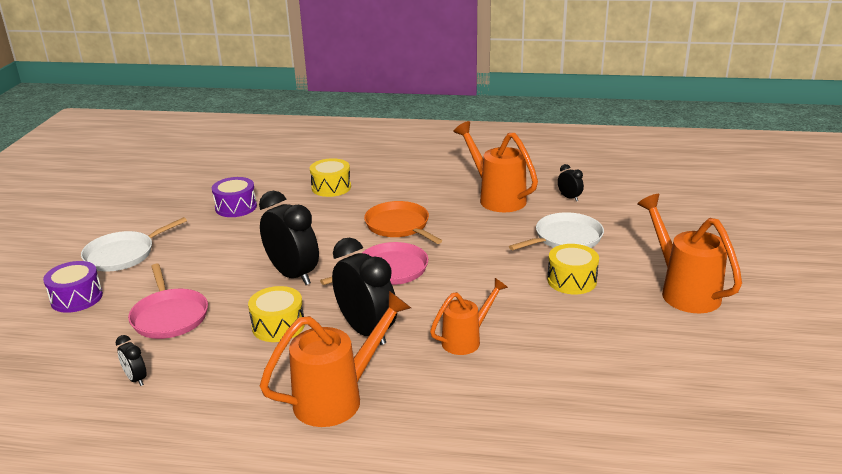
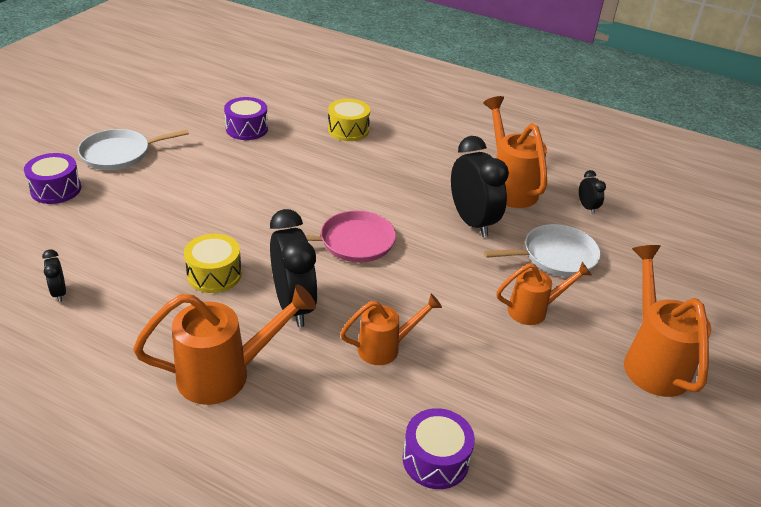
camera: 15 degrees right, 10 degrees up
pink pan [128,264,208,339] -> none
black clock [259,191,319,285] -> black clock moved to [451,136,509,237]
orange pan [364,201,442,244] -> none
yellow drum [547,244,599,294] -> orange watering can [496,262,592,325]
none -> purple drum [403,408,475,489]

